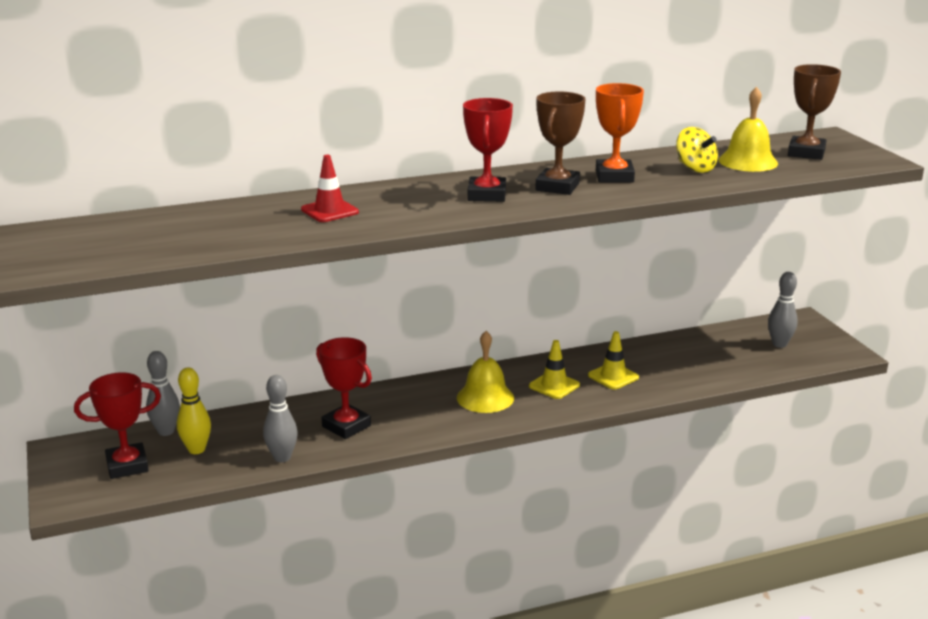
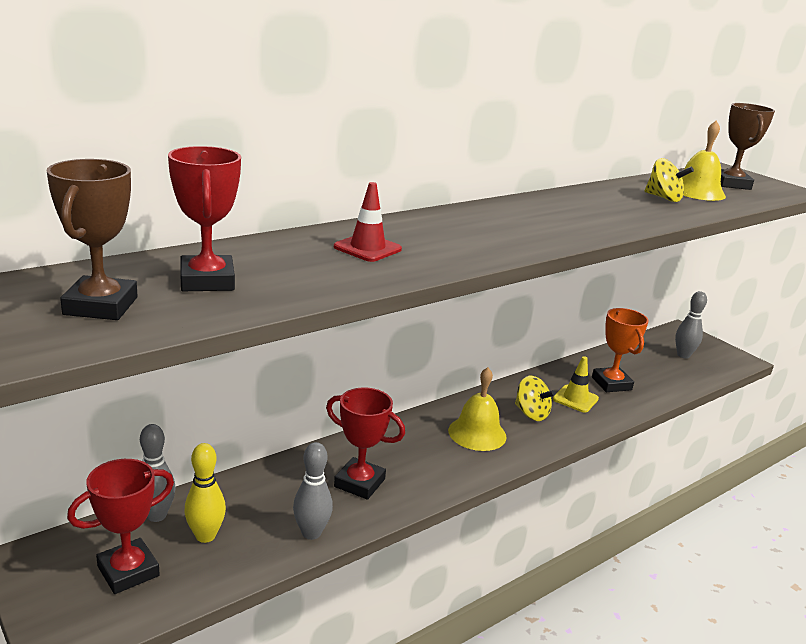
camera: 20 degrees left, 0 degrees up
red trophy [463,98,513,202] -> red trophy moved to [168,146,241,291]
yellow traffic cone [529,340,580,399] -> yellow spinning top [515,376,556,421]
brown trophy [535,92,586,195] -> brown trophy moved to [47,159,138,320]
orange trophy [596,83,644,183] -> orange trophy moved to [592,308,648,392]

